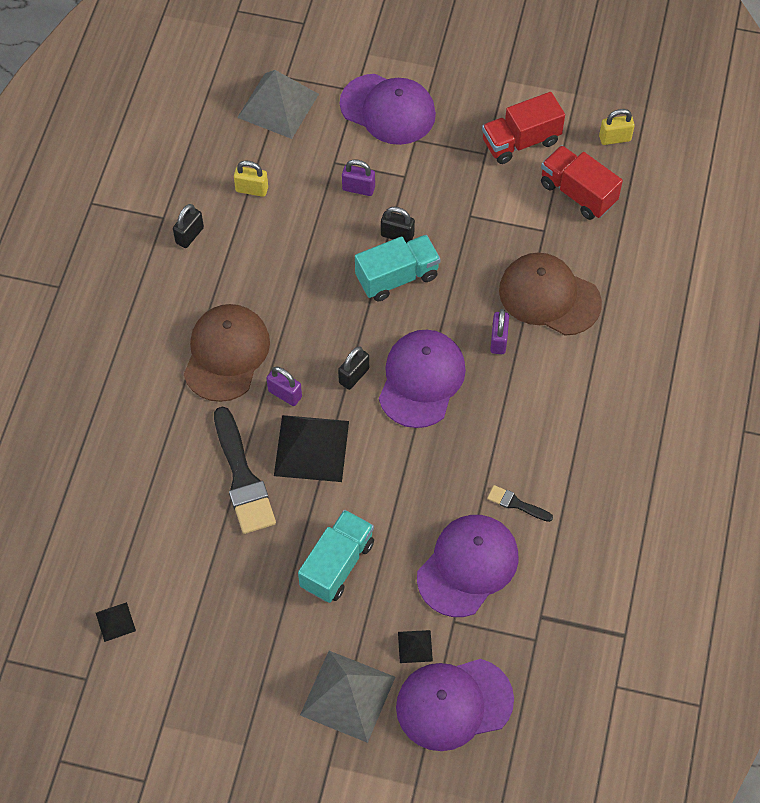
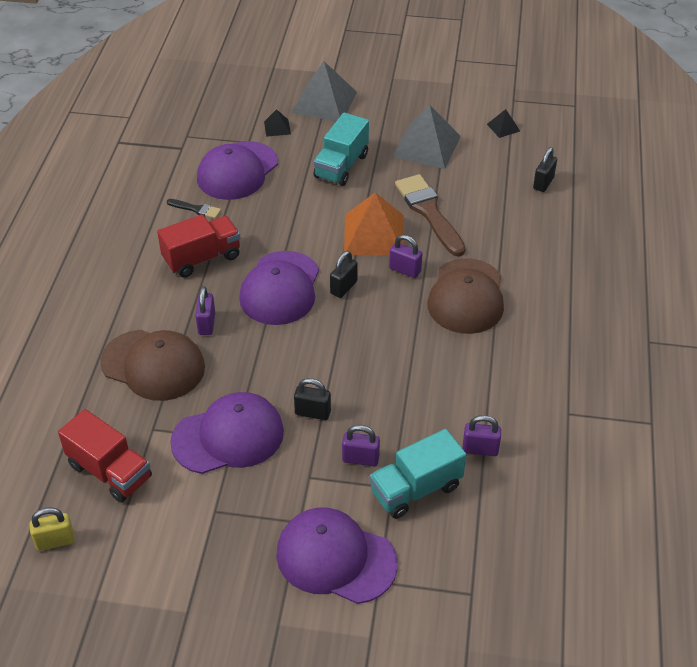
camera: 175 degrees right, 15 degrees down
black padlock [173,204,204,248] -> black padlock moved to [533,147,557,192]
black brush [214,407,276,534] -> brown brush [395,174,466,257]
yellow padlock [234,160,268,197] -> purple padlock [462,415,501,456]
grey pyramid [237,70,319,139] -> grey pyramid moved to [392,104,461,169]
black pyramid [274,415,349,482] -> orange pyramid [344,192,404,255]
turquoise truck [355,235,441,301] -> turquoise truck moved to [369,429,466,519]
purple cap [396,659,514,751] -> purple cap moved to [170,392,284,474]
red truck [482,92,565,164] -> red truck moved to [157,214,240,278]

